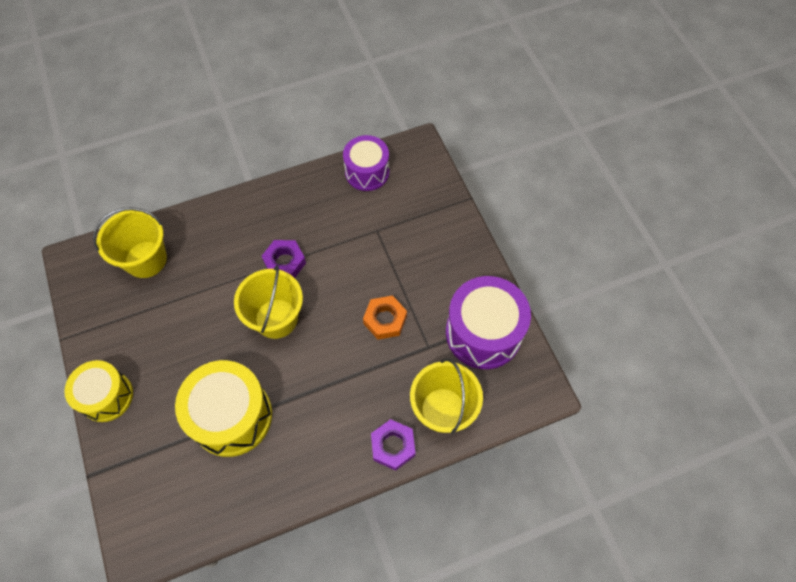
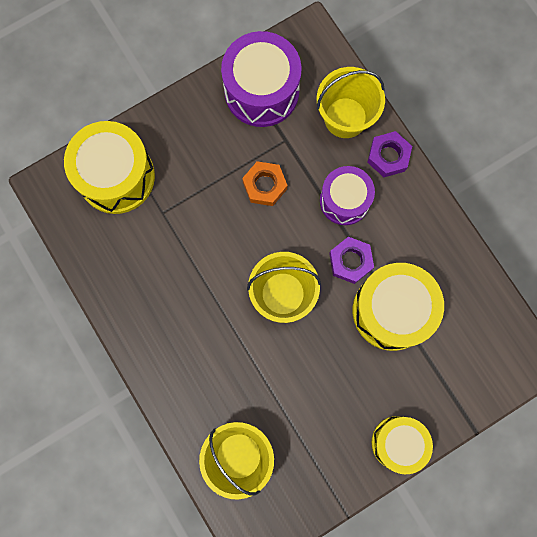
camera: 100 degrees left, 15 degrees up
purple nut [262,240,306,278] -> purple nut moved to [329,237,374,284]
purple drum [343,135,389,191] -> purple drum moved to [320,166,375,225]
none -> yellow drum [64,121,155,214]

